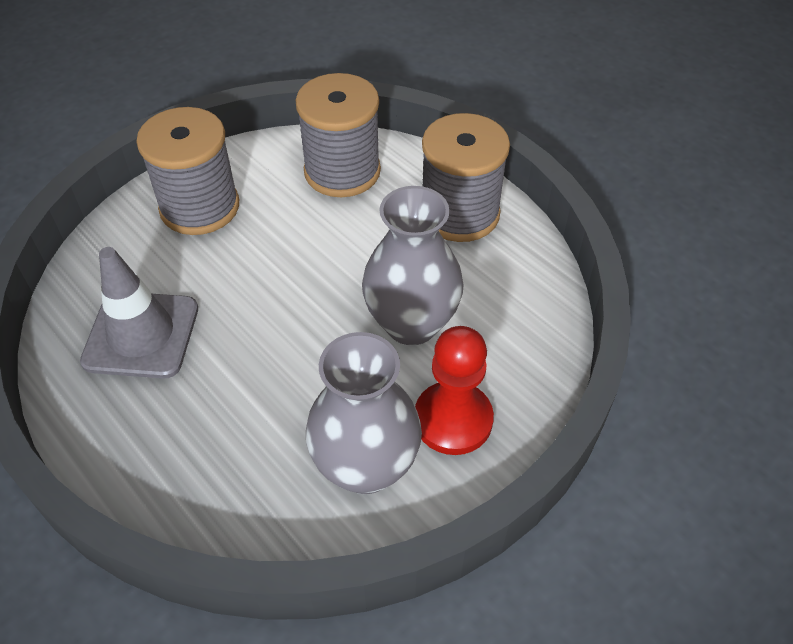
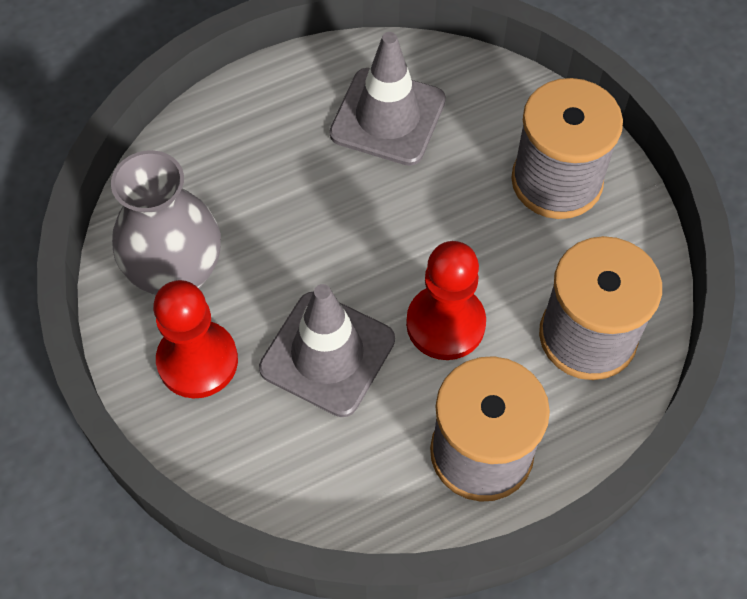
camera: 105 degrees right, 10 degrees up
grey vase [362,186,463,345] -> grey traffic cone [259,284,395,417]
none -> red pawn [406,241,486,360]

